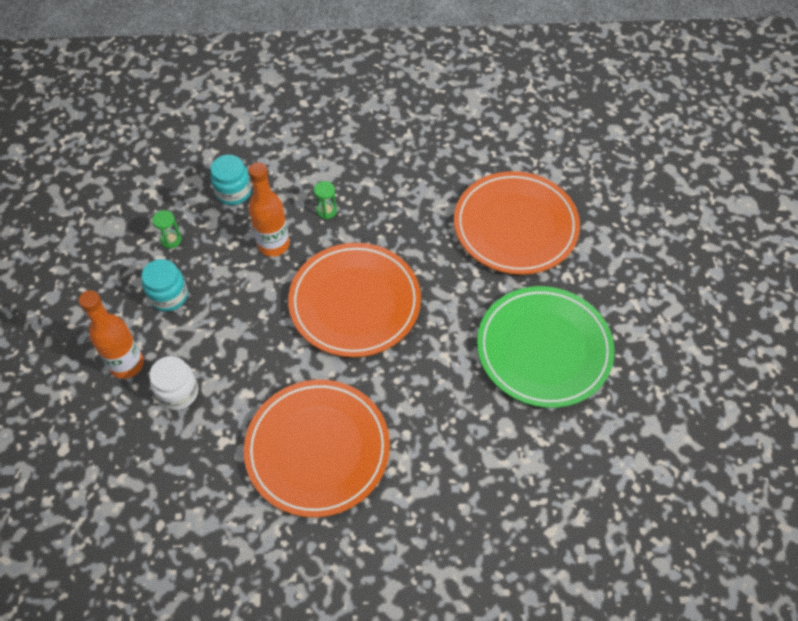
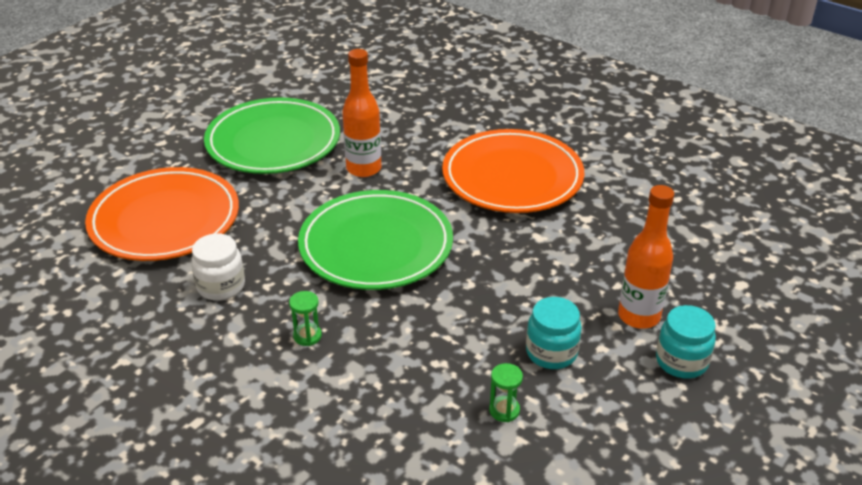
camera: 140 degrees left, 20 degrees down
white jar [149,356,198,410] -> white jar moved to [191,234,245,301]
turquoise jar [210,155,251,205] -> turquoise jar moved to [656,305,716,379]
orange bottle [248,162,289,257] -> orange bottle moved to [342,49,381,177]
orange plate [288,243,421,357] -> green plate [298,190,453,290]

